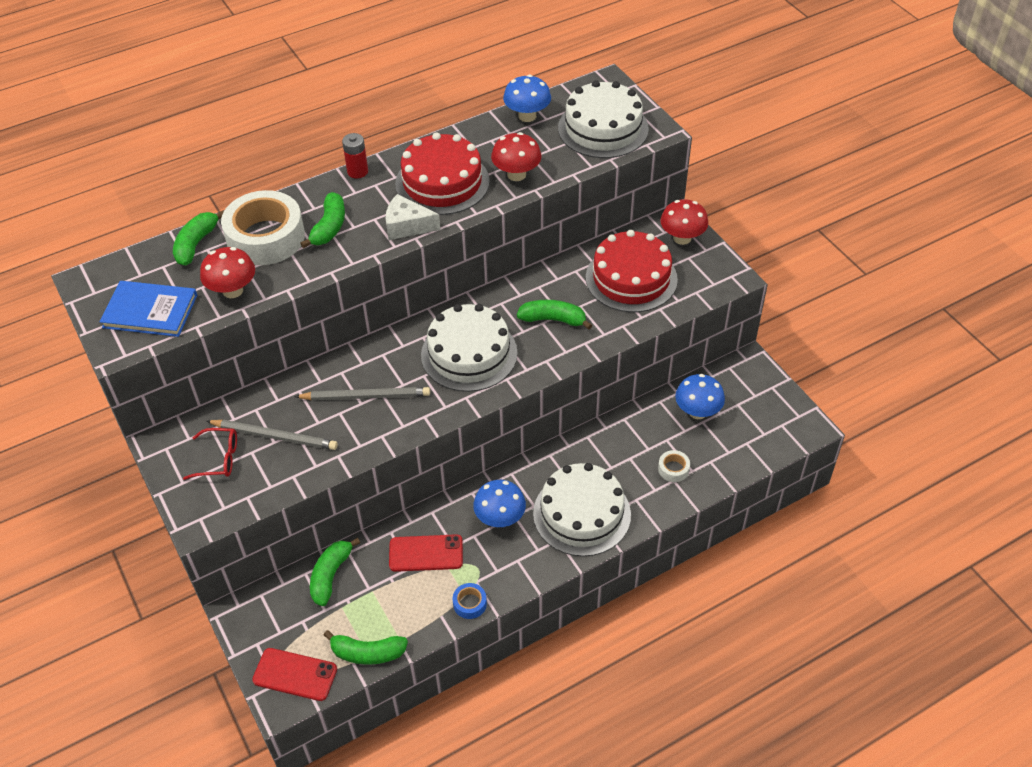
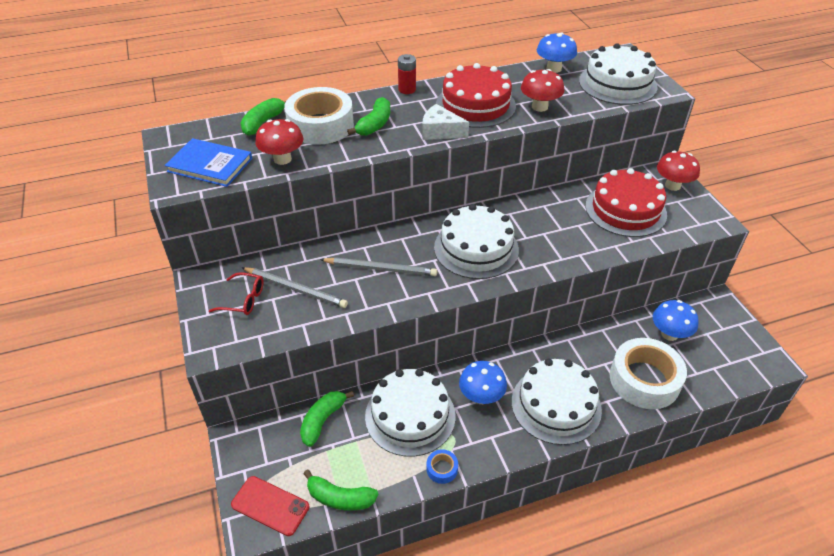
camera: 10 degrees right, 5 degrees down
red phone [389,534,463,572] -> white cake [365,369,456,457]
green banana [517,300,592,330] -> none
white tape [658,450,690,482] -> white tape [610,338,687,409], size x2.43

